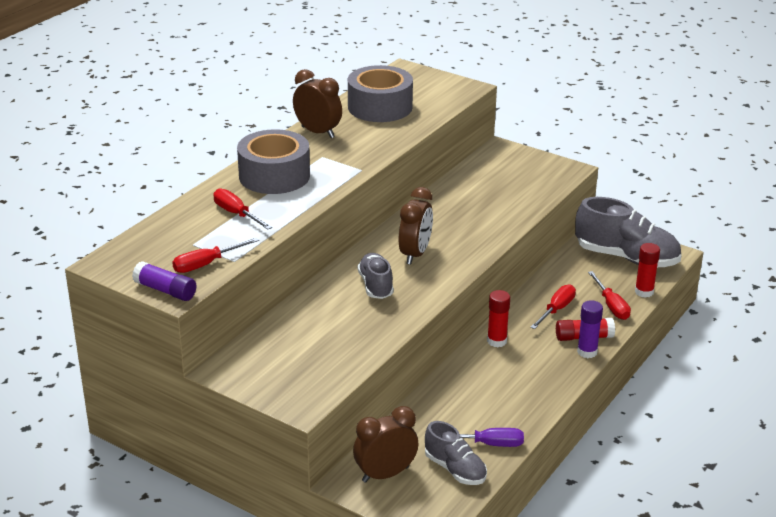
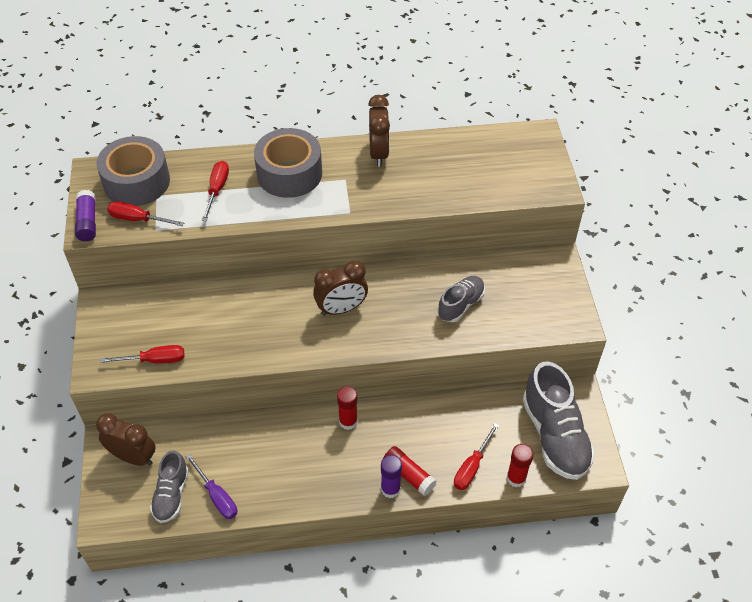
camera: 50 degrees right, 20 degrees up
grey tape [348,65,413,122] -> grey tape moved to [96,136,170,206]
grey shoe [358,253,394,299] -> grey shoe moved to [438,276,485,322]
red screwdriver [530,284,576,329] -> red screwdriver moved to [100,345,185,364]

